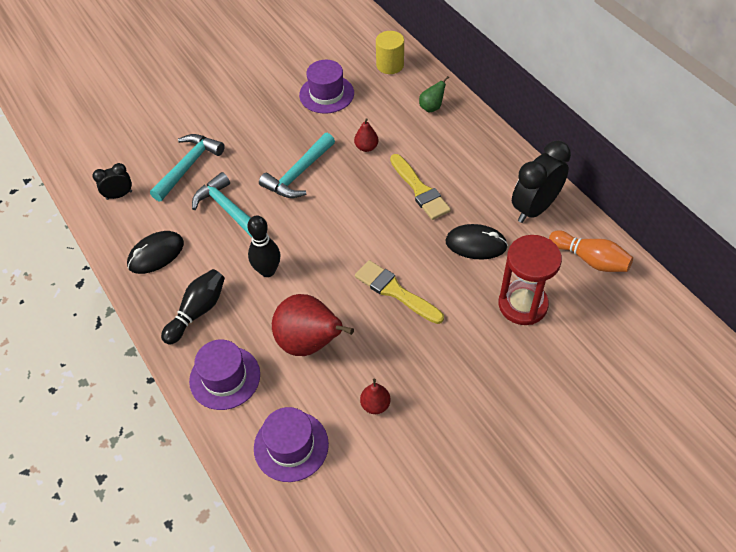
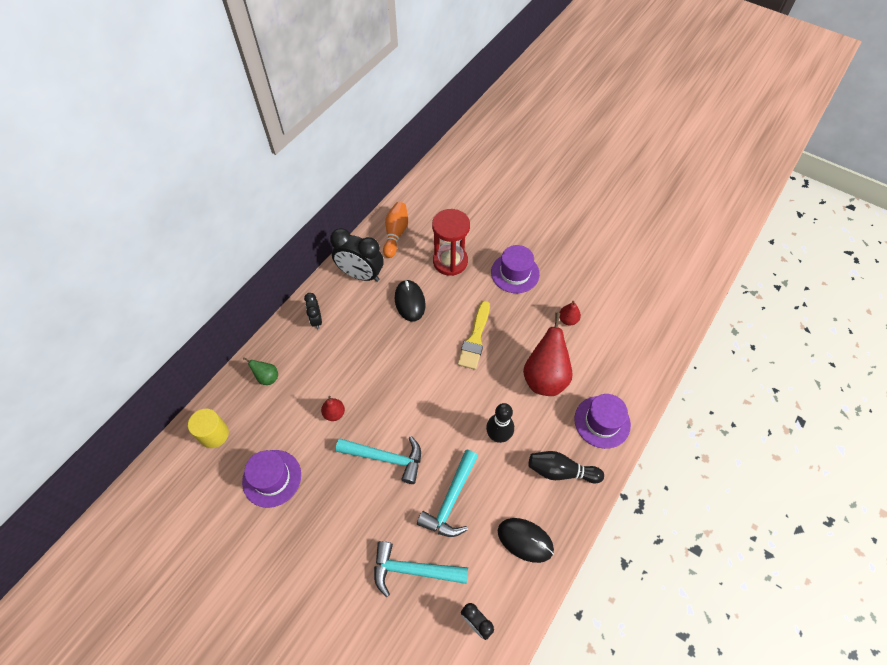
camera: 115 degrees left, 5 degrees up
purple hat [254,407,329,482] -> purple hat moved to [491,245,540,293]
yellow brush [390,154,451,220] -> none
none -> black clock [304,293,322,329]

